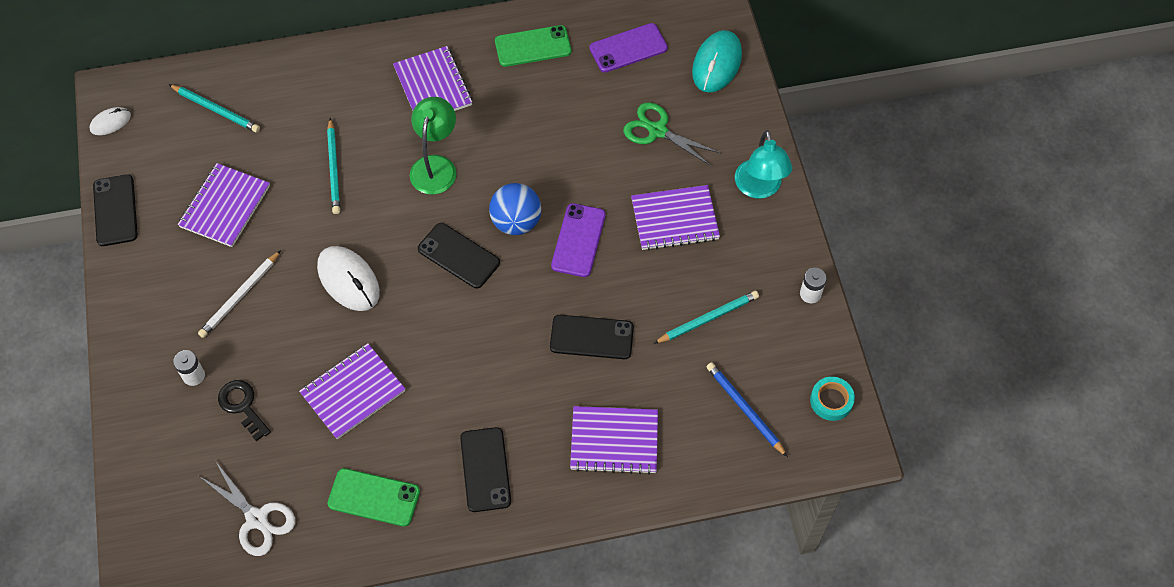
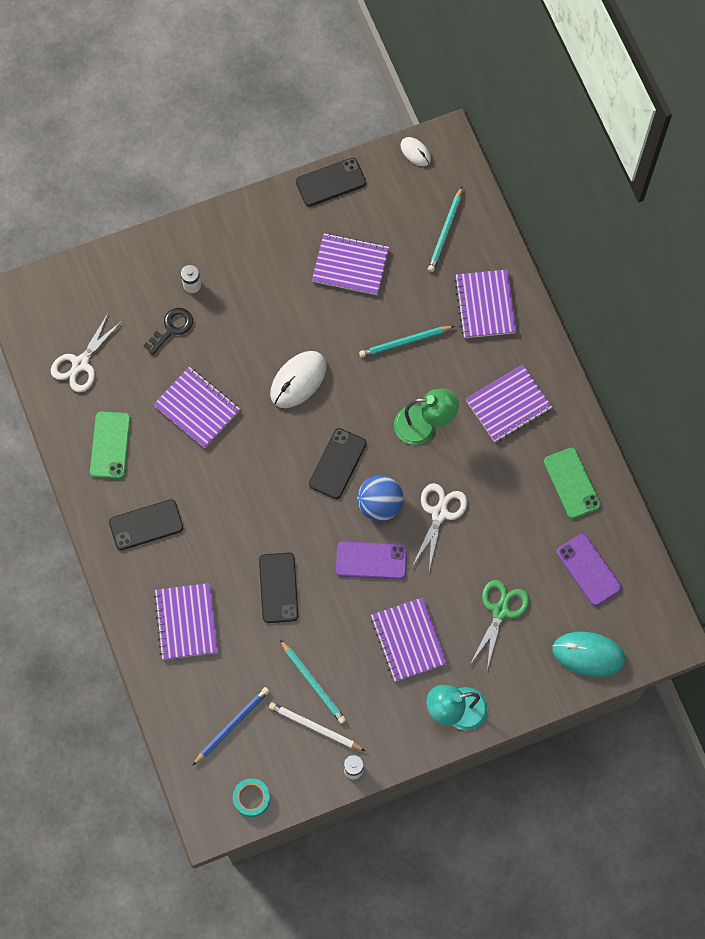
camera: 80 degrees right, 10 degrees up
white pencil [198,250,281,338] -> white pencil moved to [269,702,365,751]
none -> white scissors [413,483,467,571]
none -> purple notebook [454,269,517,338]

